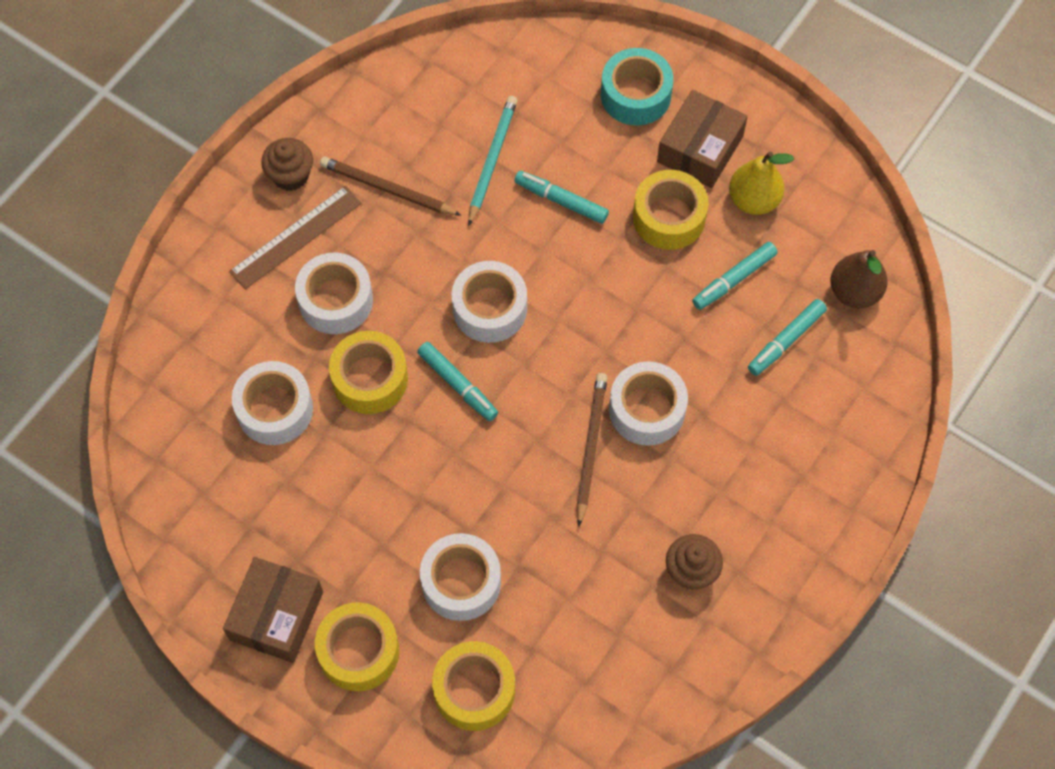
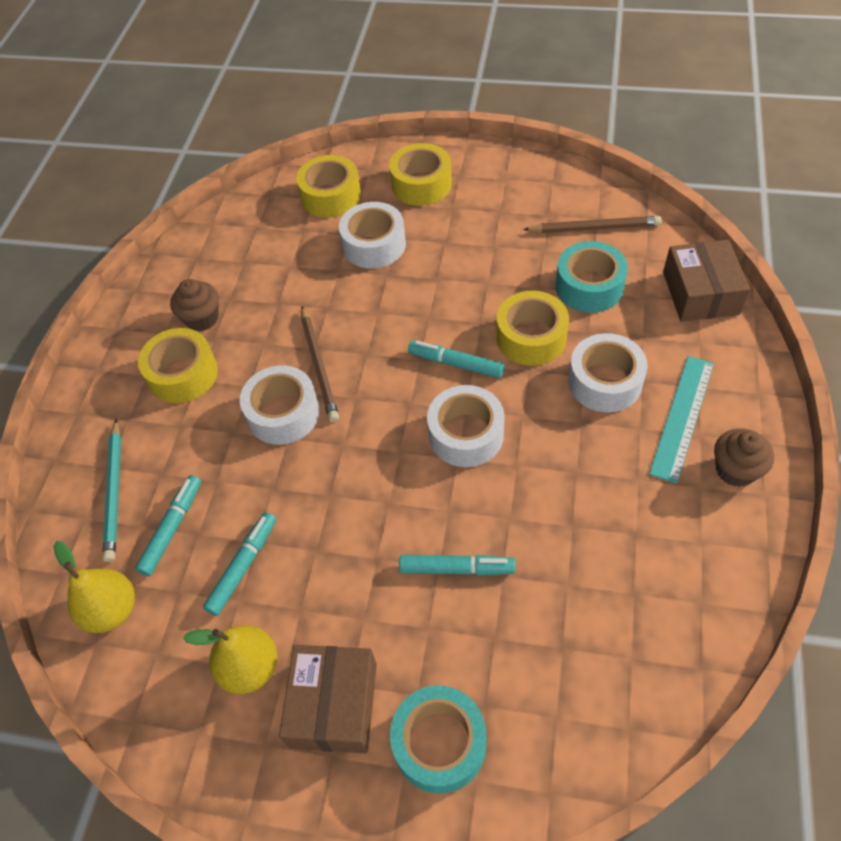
camera: 160 degrees right, 10 degrees down
brown box [223,557,323,663] -> brown box moved to [663,240,750,322]
brown ruler [229,186,361,289] -> turquoise ruler [649,356,714,484]
white tape [232,361,313,445] -> turquoise tape [555,241,628,313]
brown pencil [320,157,462,216] -> brown pencil moved to [523,216,662,233]
turquoise pencil [468,96,518,226] -> turquoise pencil moved to [103,419,121,562]
yellow tape [633,170,709,250] -> yellow tape moved to [138,328,218,403]
brown pear [830,250,888,308] -> yellow pear [53,541,135,633]

